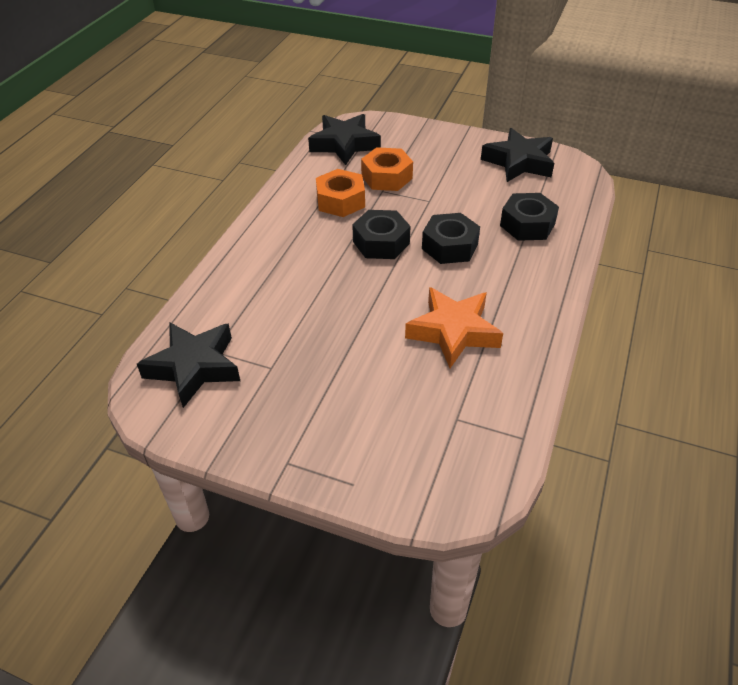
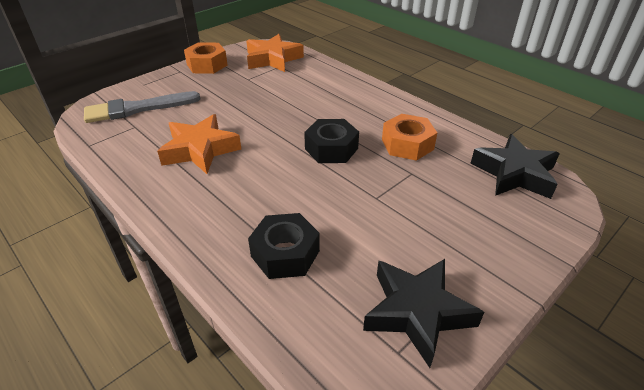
camera: 115 degrees right, 5 degrees down
black star [137,323,240,408] -> orange star [246,34,304,72]
orange nut [361,147,413,191] -> orange nut moved to [184,42,228,74]
black nut [422,213,480,264] -> none
none -> grey brush [84,91,200,123]

